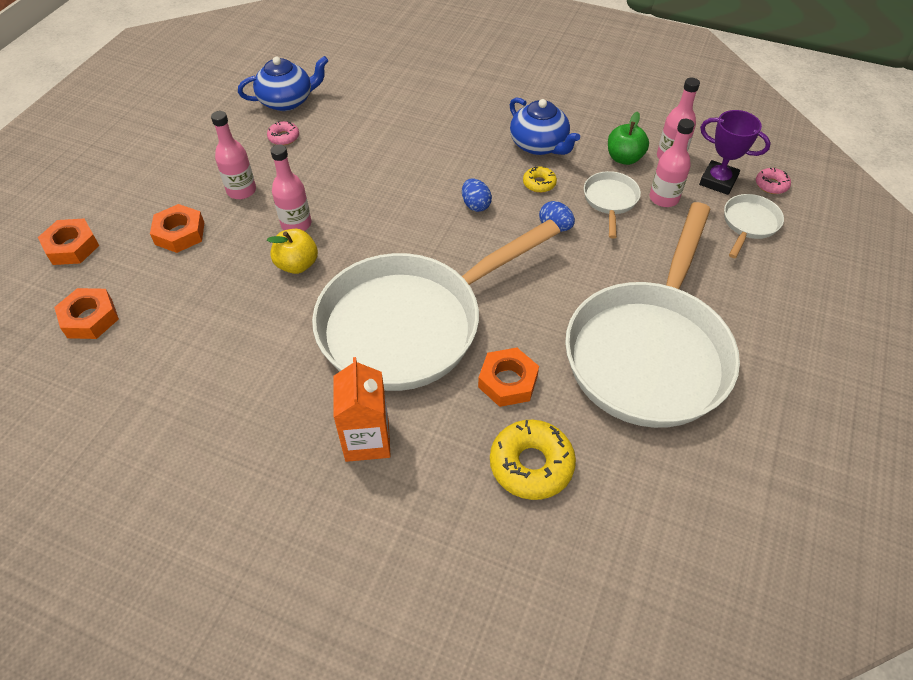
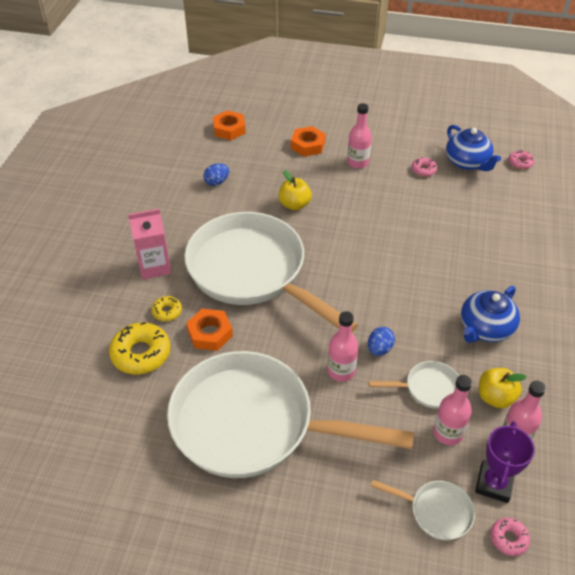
camera: 80 degrees right, 5 degrees down
orange nut [38,219,99,265] -> none
pink bottle [271,144,311,231] -> pink bottle moved to [327,311,359,382]
orange carton [333,357,391,462] -> pink carton [128,209,171,280]
blue egg [462,179,492,212] -> blue egg moved to [203,163,229,186]
yellow donut [523,167,557,193] -> yellow donut moved to [151,296,182,321]
green apple [608,112,649,165] -> yellow apple [479,368,527,408]
none -> pink donut [508,150,534,169]

